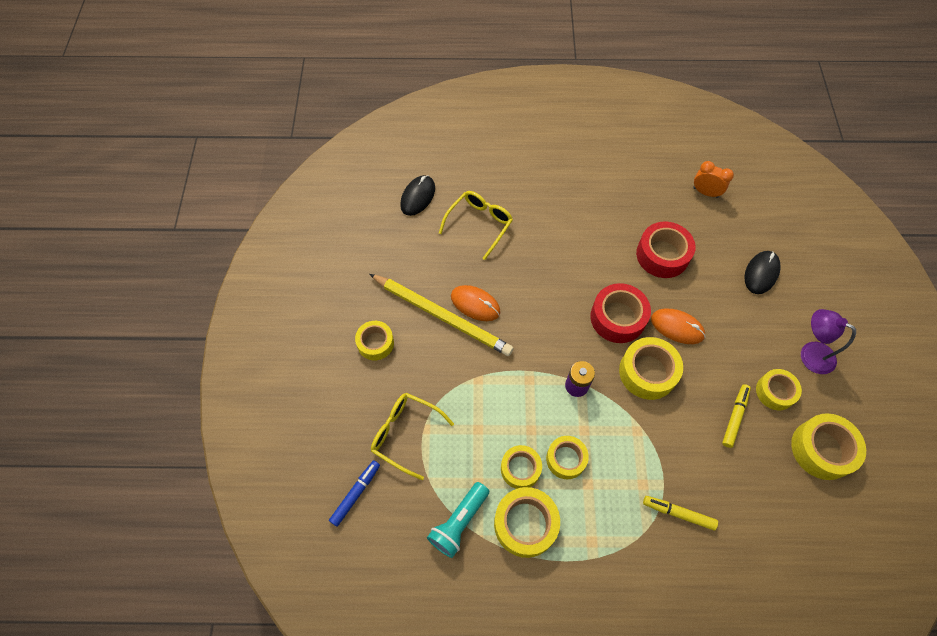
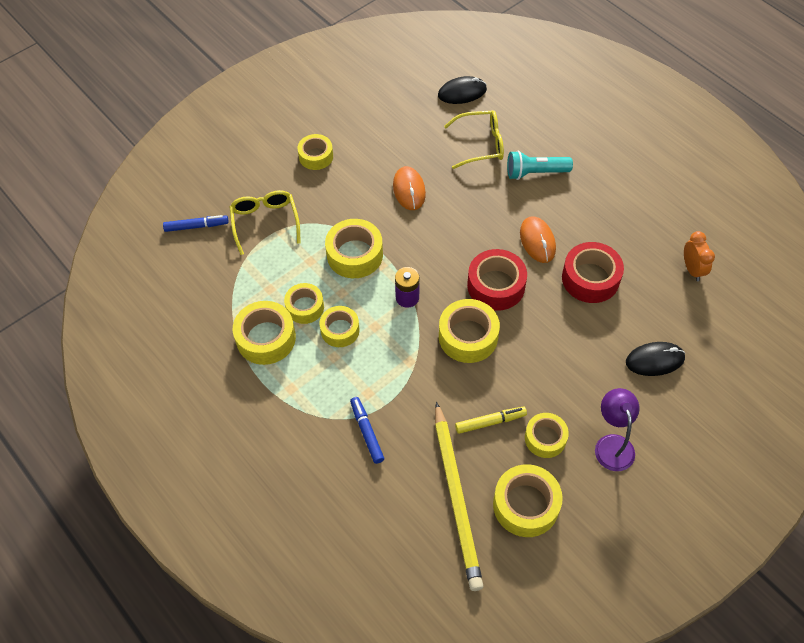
camera: 50 degrees right, 5 degrees down
yellow pencil [370,274,514,356] -> yellow pencil moved to [435,402,483,591]
turquoise flashlight [427,482,489,558] -> turquoise flashlight moved to [507,151,573,180]
yellow marker [643,496,718,531] -> blue marker [350,397,384,464]
orange mouse [651,309,705,344] -> orange mouse moved to [520,217,556,263]
none -> yellow tape [325,219,383,278]

